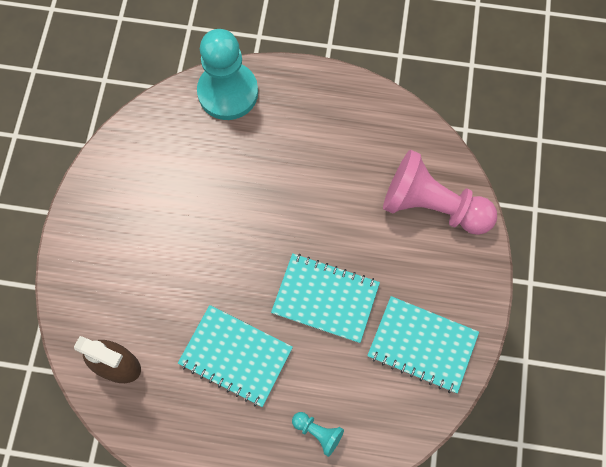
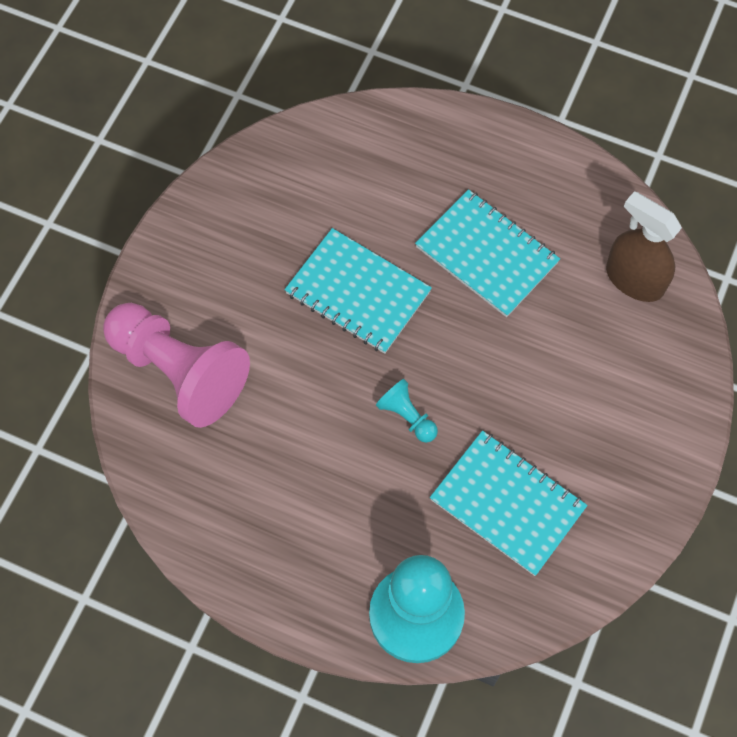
camera: 165 degrees left, 5 degrees down
turquoise pawn [292,412,344,457] -> turquoise pawn moved to [376,379,438,443]
turquoise notebook [367,296,479,393] -> turquoise notebook moved to [430,431,587,576]

